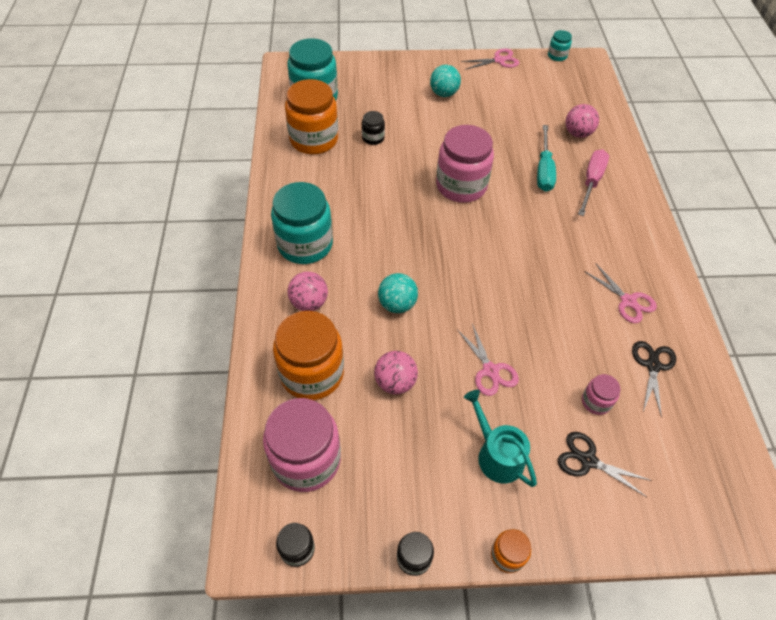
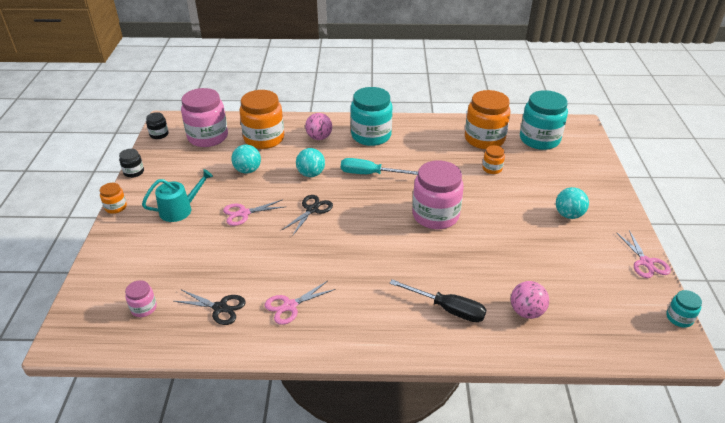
camera: 95 degrees right, 15 degrees down
black jar [362,111,385,145] -> orange jar [482,145,505,174]
pink ball [374,351,418,395] -> turquoise ball [231,145,261,174]
turquoise screwdriver [537,125,556,192] -> turquoise screwdriver moved to [341,158,418,175]
black scissors [558,432,652,497] -> black scissors moved to [282,195,333,235]
pink screwdriver [578,149,609,216] -> black screwdriver [389,279,486,322]
pink jar [582,374,621,415] -> pink jar moved to [125,280,157,317]

